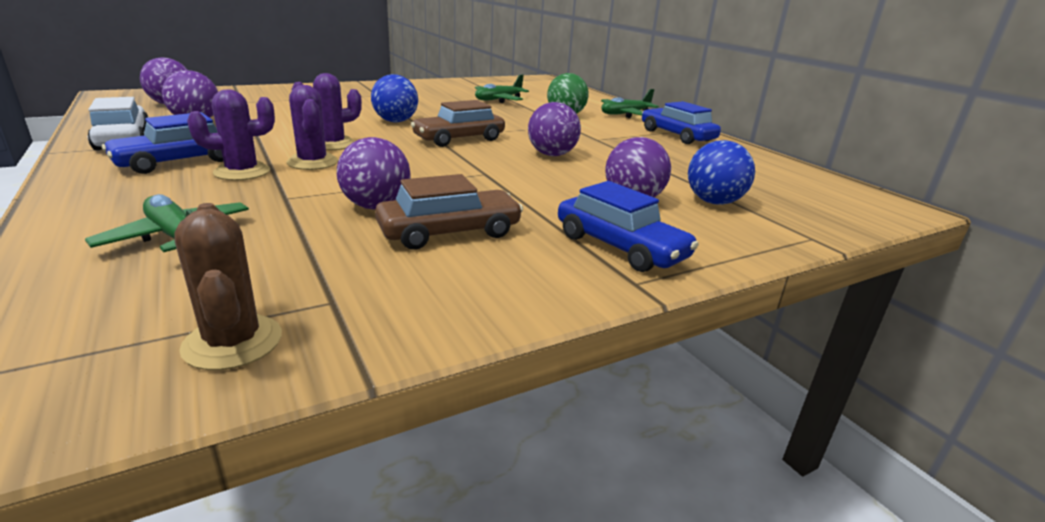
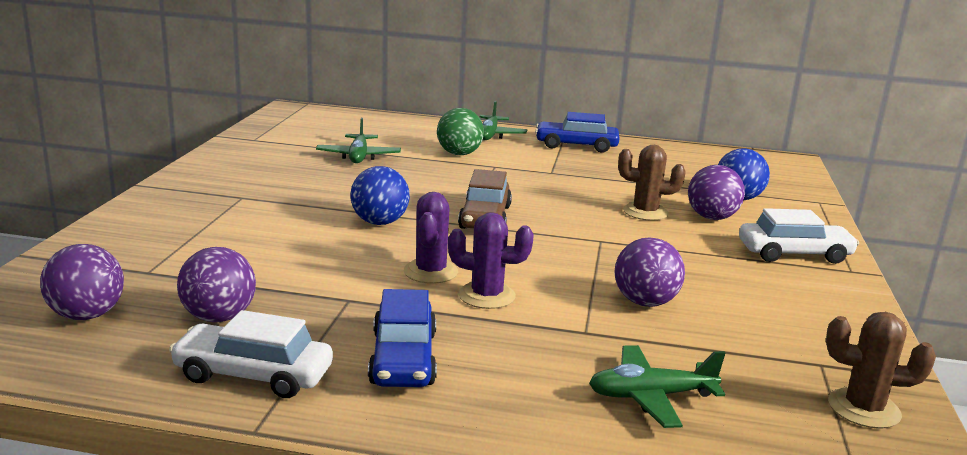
camera: 50 degrees left, 5 degrees down
purple cactus [187,89,275,181] -> none
brown car [375,174,523,250] -> none
purple ball [528,102,581,156] -> none
blue car [558,181,699,272] -> white car [739,208,859,264]
none -> brown cactus [618,145,686,221]

